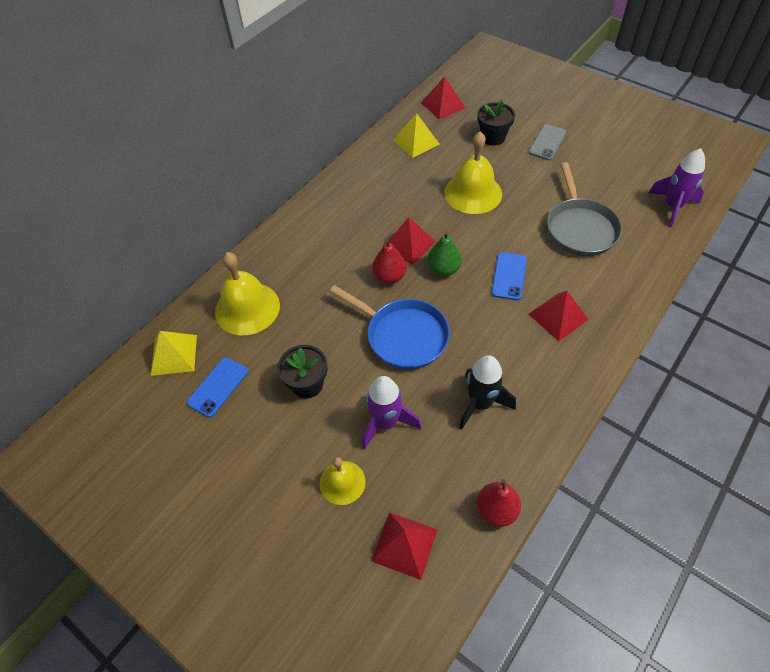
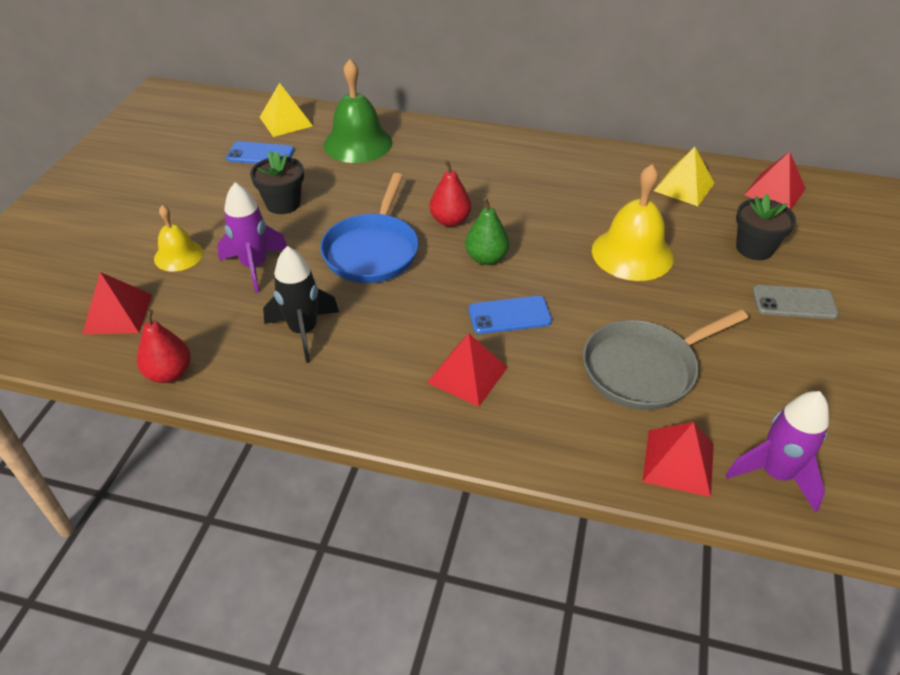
camera: 65 degrees right, 10 degrees down
yellow bell [215,252,280,335] -> green bell [324,59,393,163]
red pyramid [389,217,436,265] -> red pyramid moved to [642,422,714,497]

